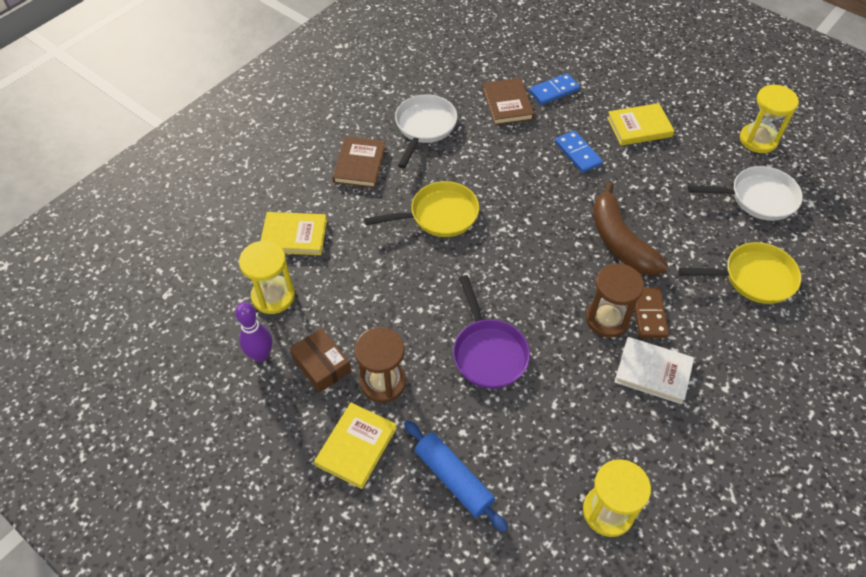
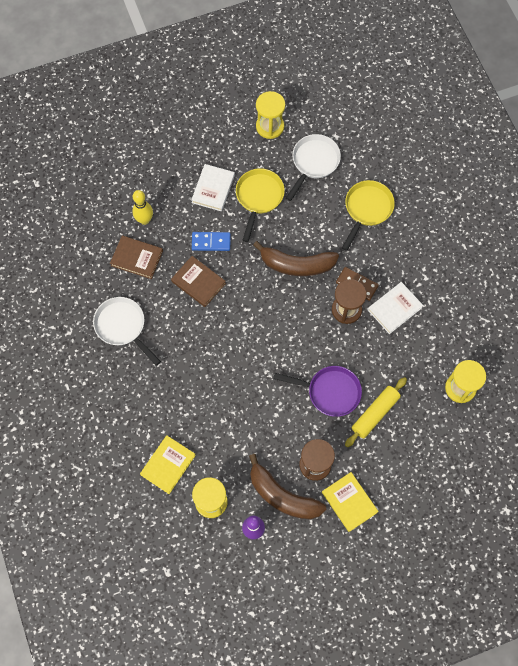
camera: 60 degrees left, 15 degrees up
brown box [290,328,351,393] -> brown banana [249,454,326,520]
brown book [332,136,386,188] -> brown book moved to [171,256,226,307]
yellow pan [364,181,479,237] -> yellow pan moved to [236,168,285,242]
blue rolling pin [404,420,508,532] -> none
blue domino [529,73,580,105] -> yellow bowling pin [132,190,153,225]
yellow book [607,103,674,146] -> white book [191,164,235,212]
none -> yellow rolling pin [345,377,407,448]

